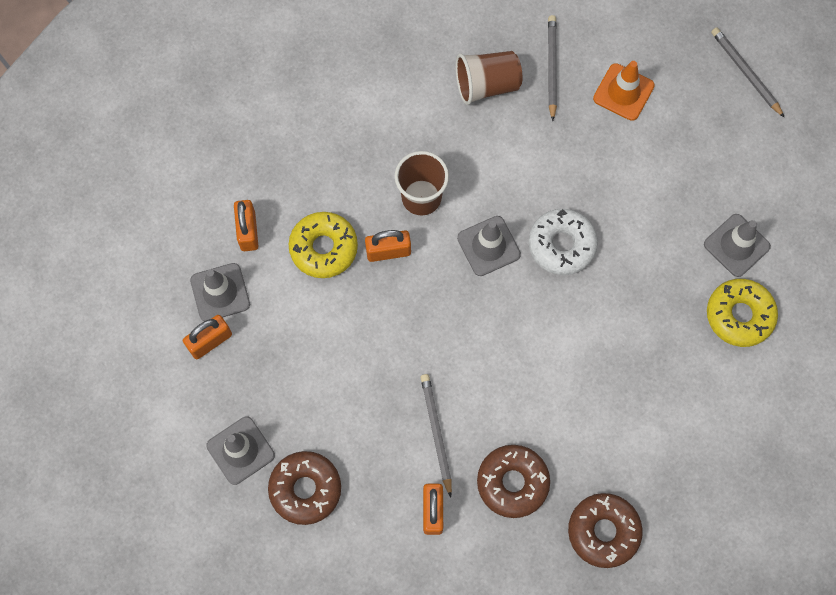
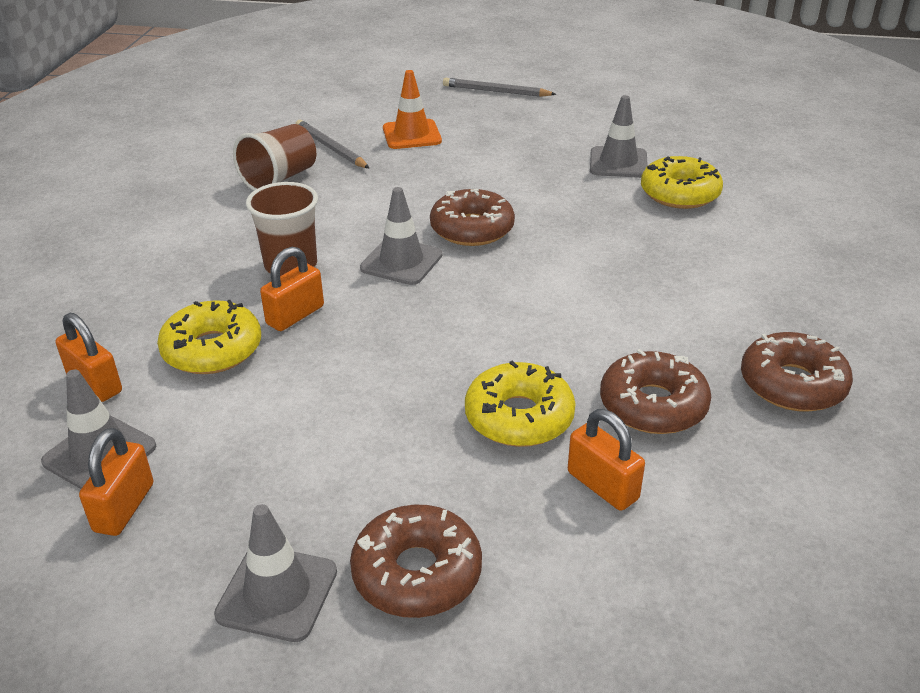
camera: 40 degrees left, 35 degrees down
grey pencil [420,374,452,498] -> yellow donut [465,361,576,447]
white donut [529,209,598,275] -> brown donut [430,189,515,246]

